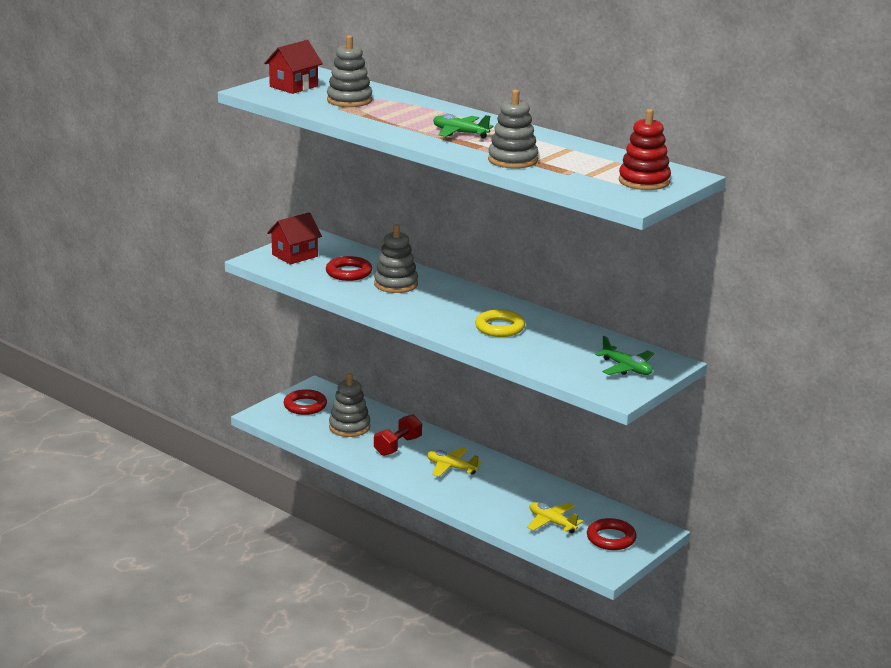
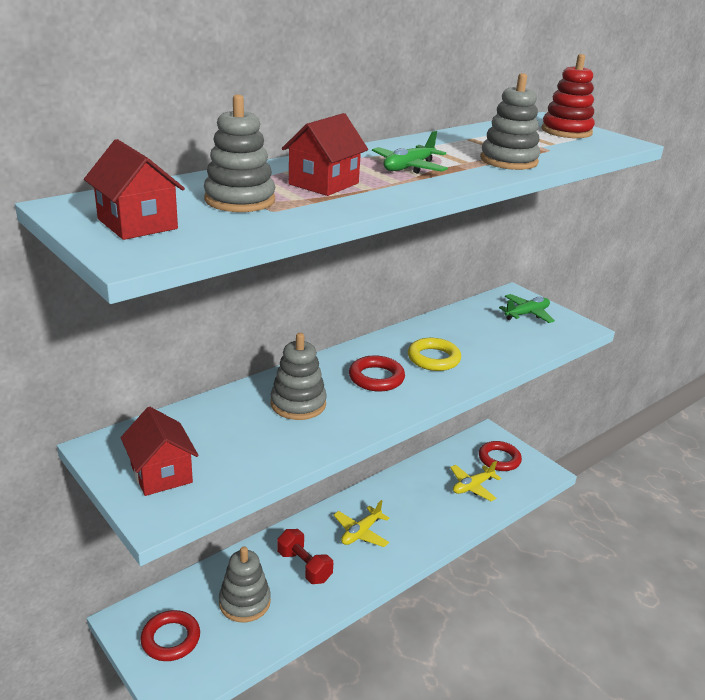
camera: 80 degrees left, 5 degrees up
red ring [326,256,372,281] -> red ring moved to [349,355,405,391]
none -> red house [282,113,368,196]

